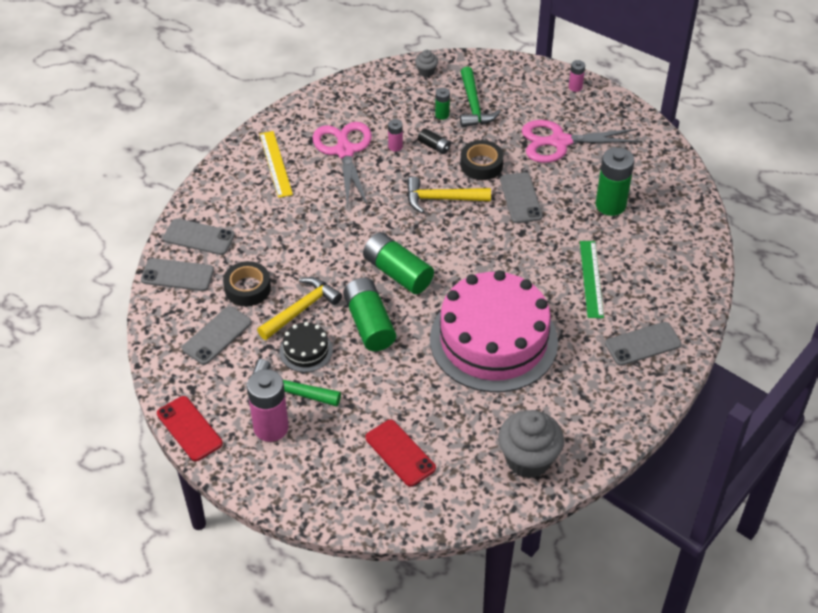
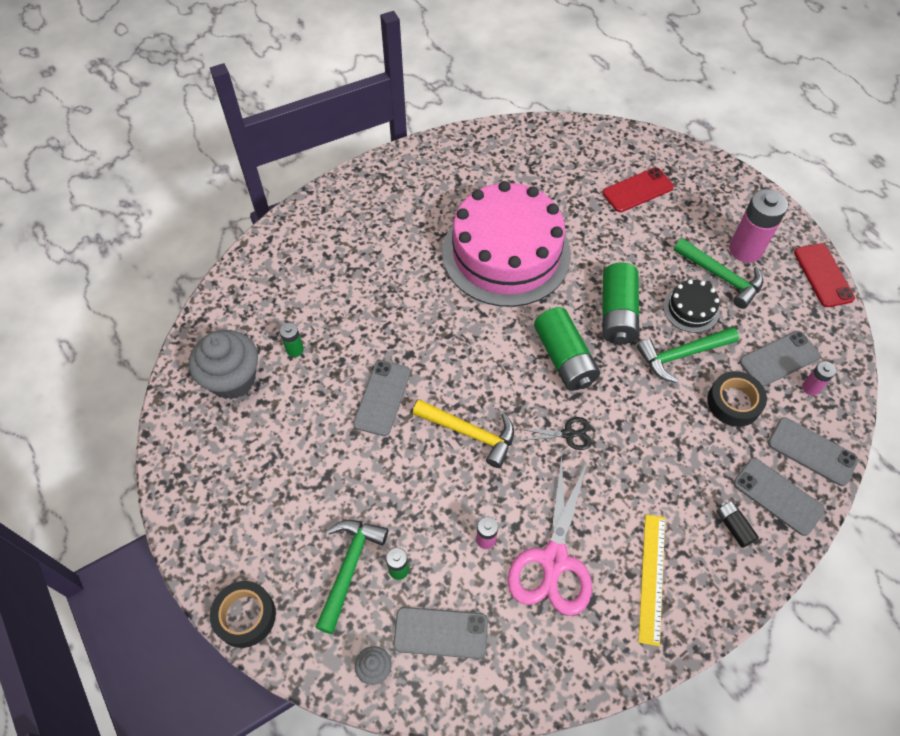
camera: 155 degrees left, 10 degrees up
yellow hammer [257,277,342,340] -> green hammer [637,327,739,383]
red phone [365,420,436,487] -> red phone turned 75 degrees clockwise [603,167,674,212]
black battery [418,128,451,154] -> black battery moved to [716,501,759,548]
black tape [460,140,504,180] -> black tape moved to [210,581,276,648]
grey cupcake [498,410,564,478] -> grey cupcake moved to [189,330,258,399]
pink scissors [522,120,642,163] -> none
pink battery [569,60,585,92] -> pink battery moved to [802,361,836,395]
green ruler [580,241,604,318] -> none
green battery [596,147,634,216] -> green battery [280,323,304,357], size x0.49
grey phone [605,322,681,366] -> grey phone moved to [393,607,488,659]
none -> black scissors [520,417,592,450]

